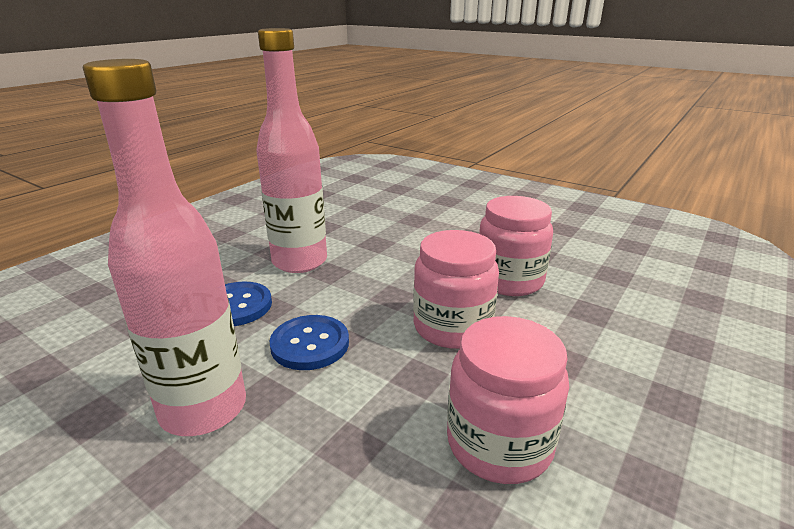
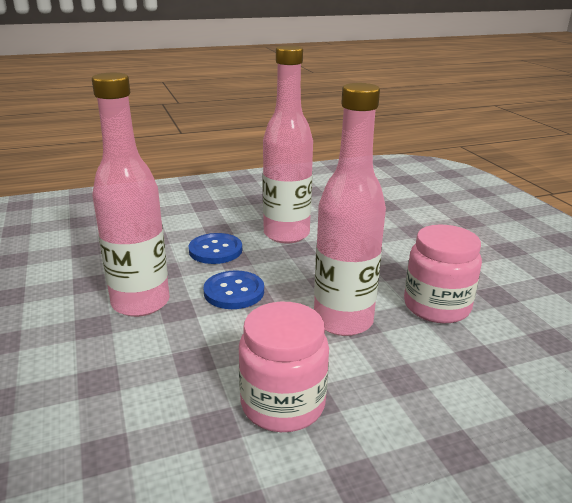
camera: 35 degrees right, 0 degrees up
pink jar [413,230,499,349] -> pink bottle [314,83,386,336]

